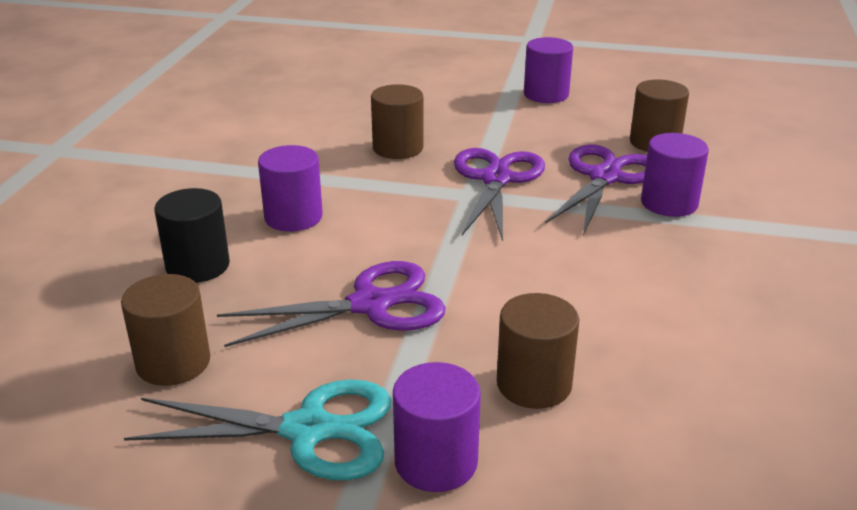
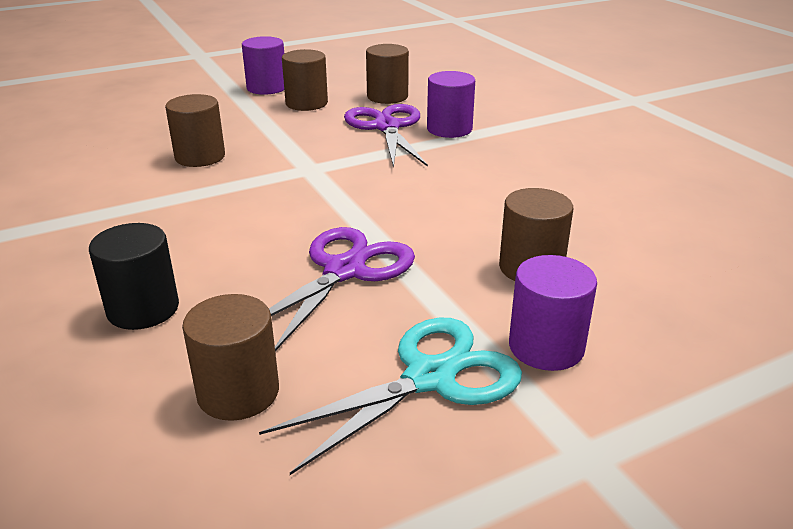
camera: 40 degrees left, 0 degrees up
purple cylinder [258,145,323,232] -> none
purple scissors [454,148,545,241] -> none
none -> brown cylinder [282,49,328,111]

